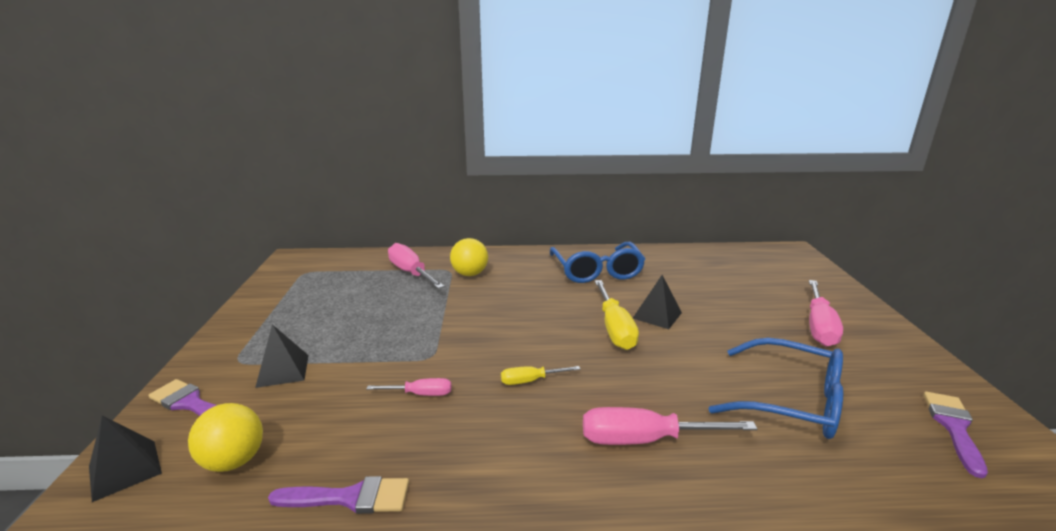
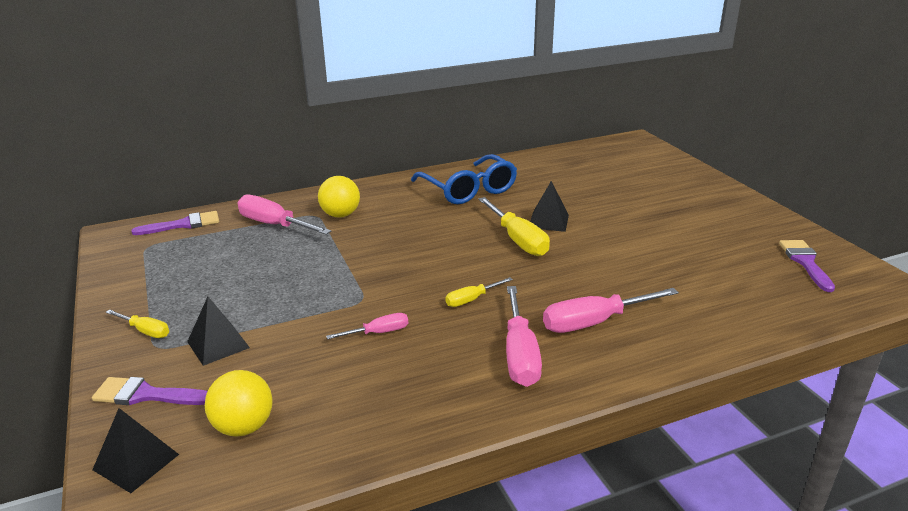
camera: 20 degrees left, 5 degrees up
purple brush [268,476,409,514] -> purple brush moved to [131,211,219,235]
blue glasses [708,338,843,439] -> none
pink screwdriver [809,280,843,346] -> pink screwdriver moved to [506,286,542,387]
none -> yellow screwdriver [106,310,169,338]

